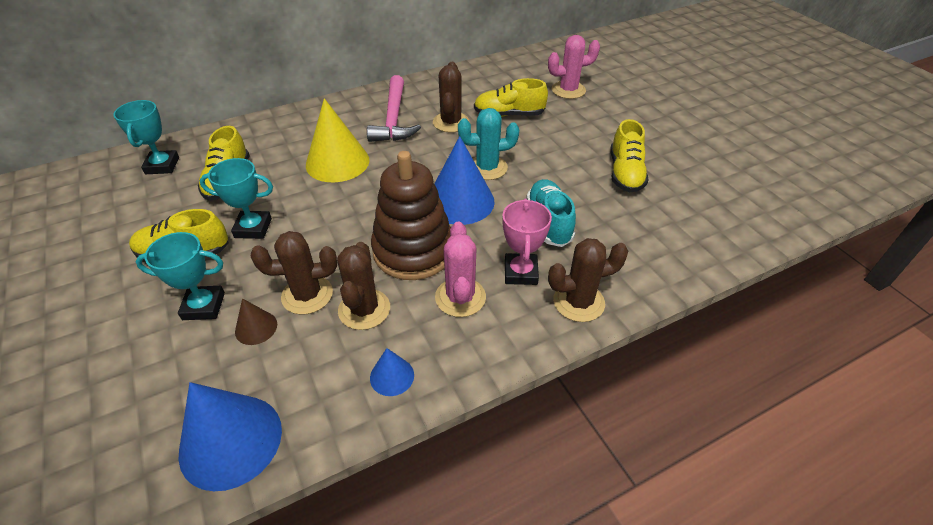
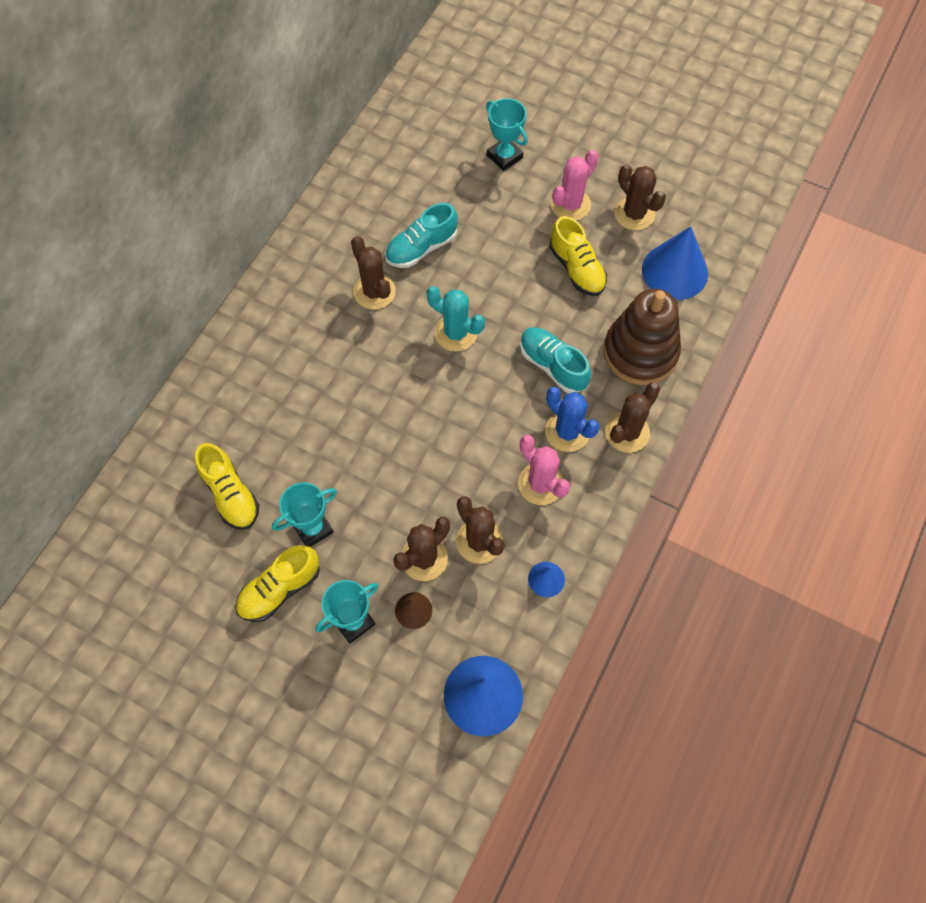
camera: 35 degrees left, 20 degrees up
turquoise trophy [113,100,179,174] -> turquoise trophy moved to [486,98,528,171]
yellow cone [306,98,369,182] -> none
pink hammer [367,75,421,142] -> none
brown stacking toy [371,151,451,280] -> brown stacking toy moved to [603,289,681,385]
blue cone [434,136,495,225] -> blue cone moved to [642,227,708,300]
turquoise cactus [458,108,519,180] -> turquoise cactus turned 75 degrees clockwise [427,286,485,352]
yellow shoe [474,78,548,117] -> turquoise shoe [385,203,458,268]
pink trophy [502,199,552,285] -> blue cactus [545,387,600,452]
pink cactus [548,35,600,99] -> pink cactus moved to [551,150,599,221]
none -> brown cactus [614,164,666,231]

